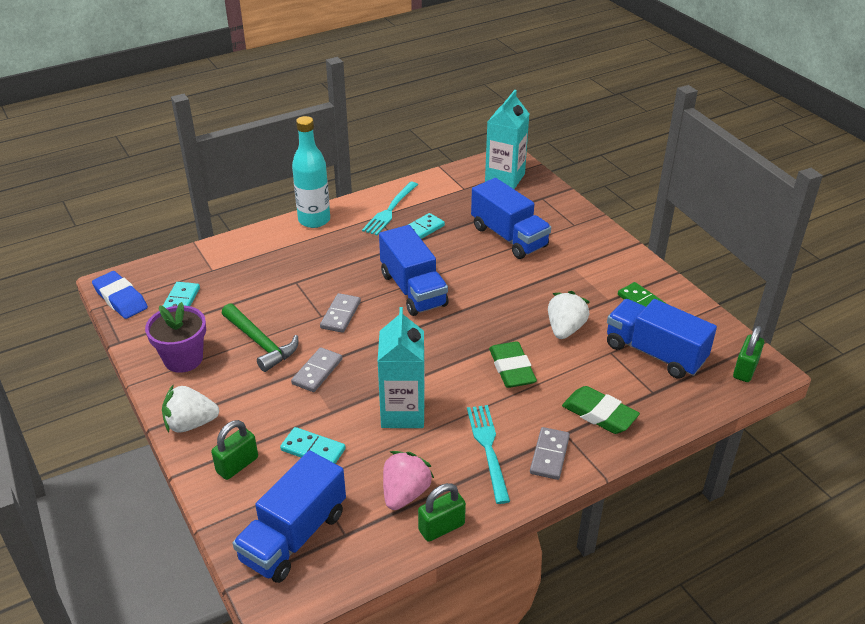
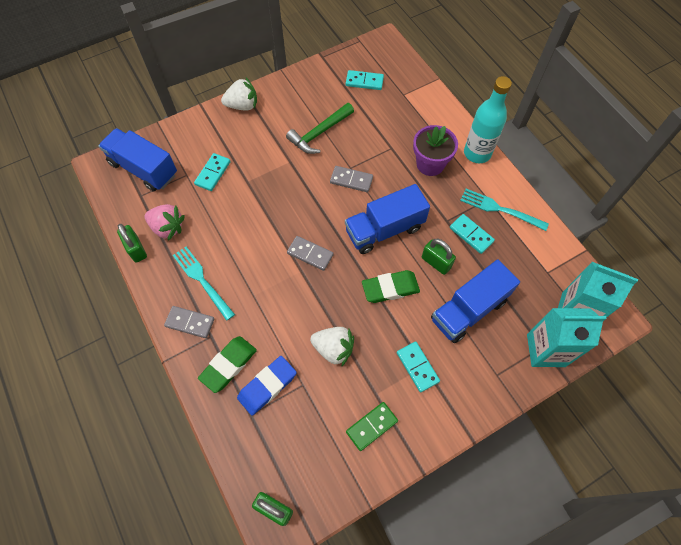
camera: 90 degrees right, 25 degrees up
blue eraser [92,271,148,319] -> blue eraser moved to [237,356,297,416]
purple flower pot [145,302,206,373] -> purple flower pot moved to [413,125,458,176]
white strawberry [162,384,219,433] -> white strawberry turned 90 degrees clockwise [221,78,257,111]
green padlock [211,420,258,480] -> green padlock moved to [422,239,456,275]
grey domino [291,347,342,392] -> grey domino moved to [287,236,334,271]
turquoise carton [378,307,425,428] -> turquoise carton moved to [527,308,607,367]
turquoise fork [467,405,510,504] -> turquoise fork turned 120 degrees counterclockwise [173,247,235,321]
green eraser [489,341,537,388] -> green eraser moved to [362,270,420,303]
blue truck [607,299,717,379] -> none
none -> turquoise domino [397,342,440,392]

